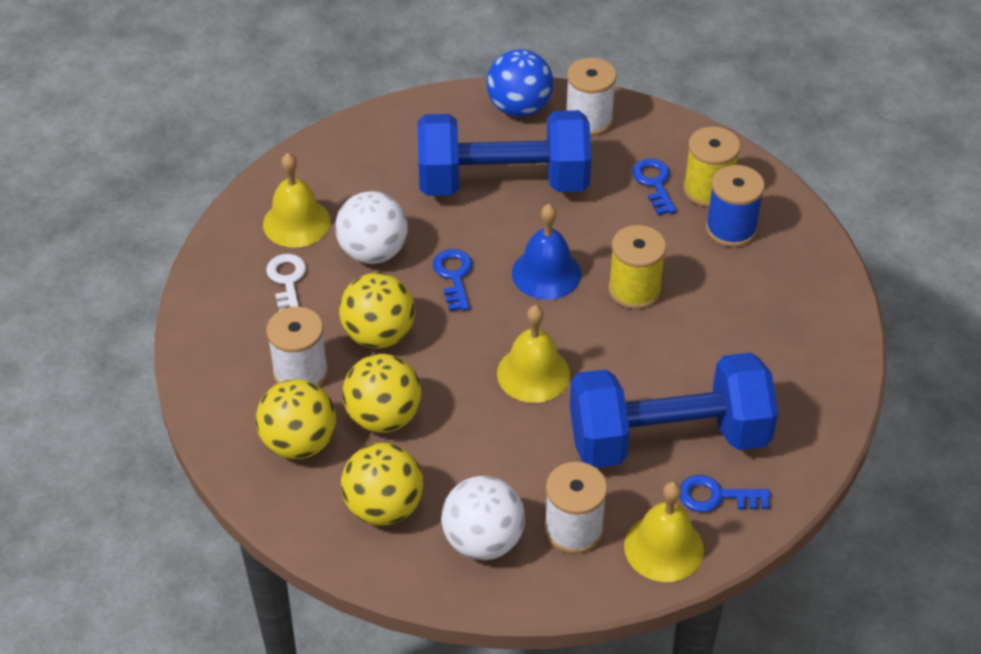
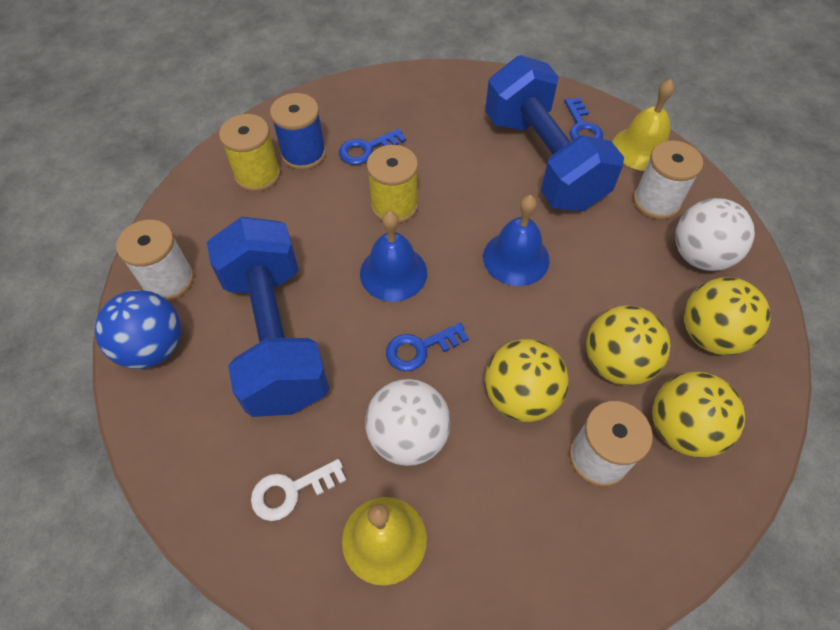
camera: 105 degrees left, 10 degrees up
white key [266,254,306,311] -> white key moved to [251,459,346,521]
yellow bell [497,305,570,403] -> blue bell [483,195,550,286]
blue key [632,158,677,215] -> blue key moved to [339,128,406,165]

